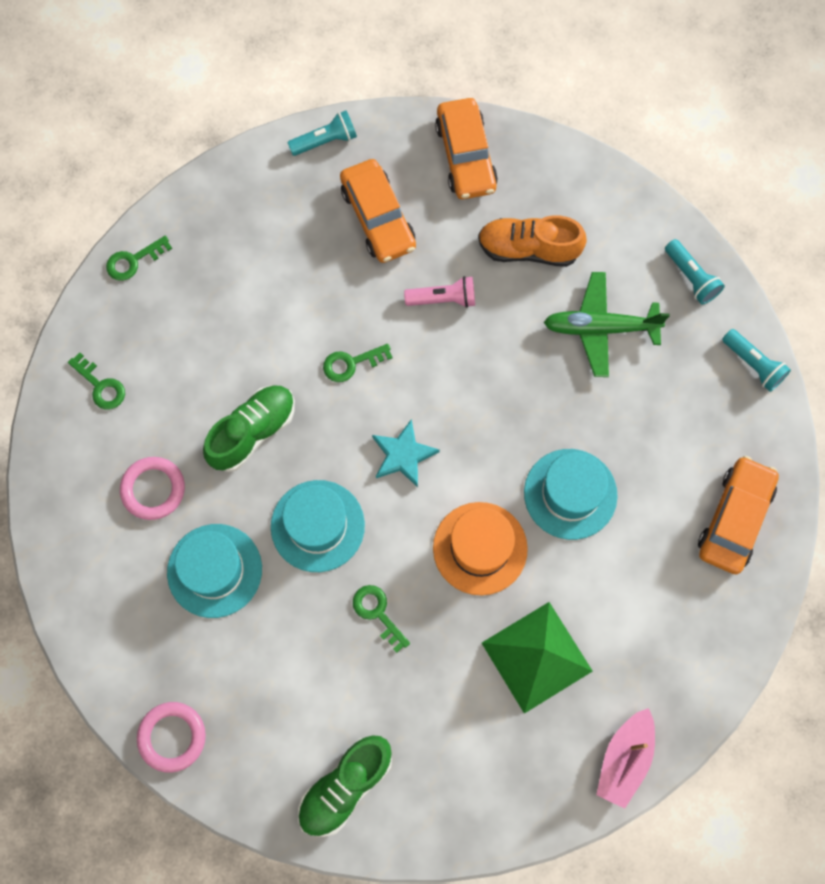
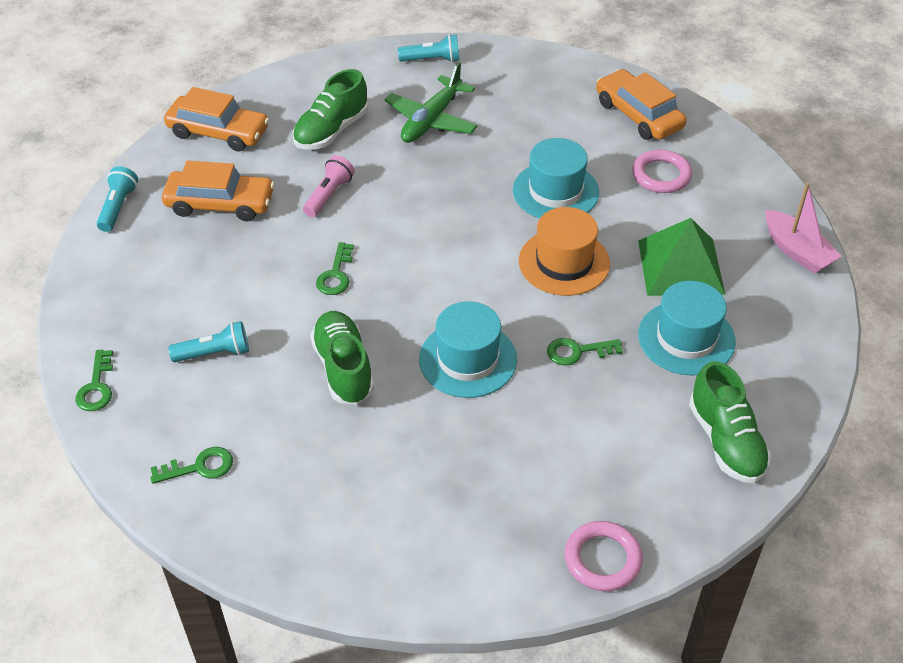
camera: 60 degrees left, 25 degrees down
pink ring [120,457,185,520] -> pink ring moved to [632,150,692,193]
turquoise hat [167,524,262,618] -> turquoise hat moved to [638,281,736,376]
turquoise star [372,419,440,487] -> none
orange shoe [478,215,587,267] -> green shoe [293,69,368,150]
turquoise flashlight [722,329,791,392] -> turquoise flashlight moved to [168,321,249,362]

